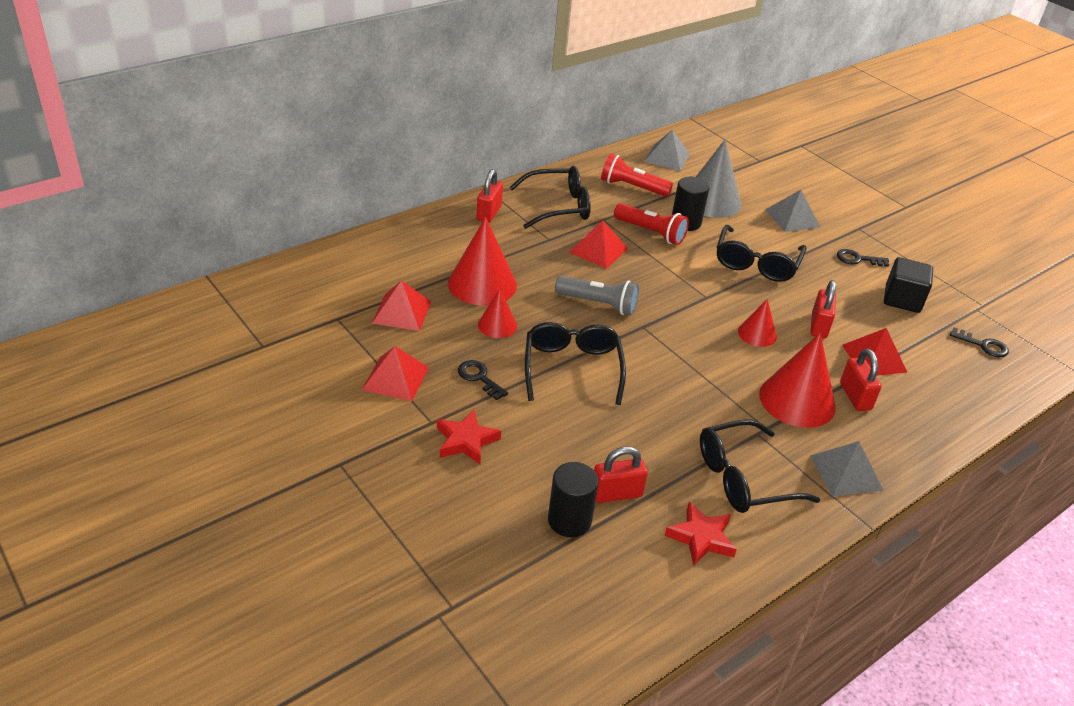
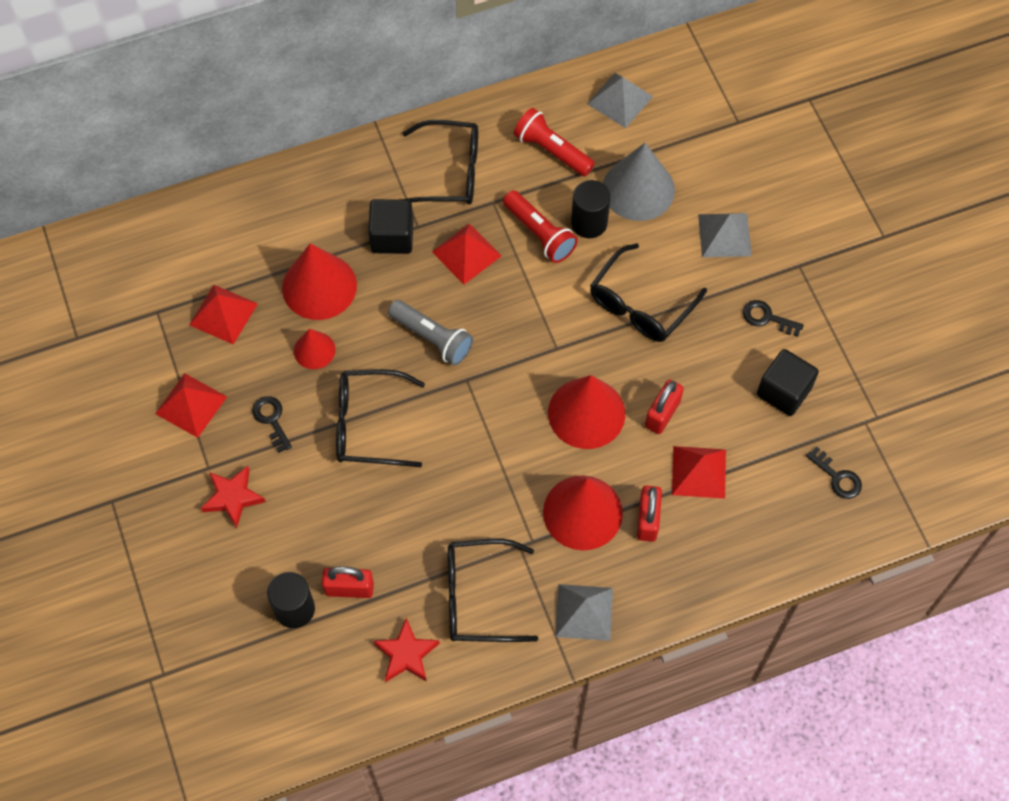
camera: 20 degrees right, 25 degrees up
red padlock [477,169,503,223] -> none
black glasses [525,322,626,405] -> black glasses turned 105 degrees counterclockwise [336,369,425,467]
red cone [738,299,777,347] -> red cone [548,375,625,449], size x1.82
none -> black cube [368,199,413,254]

